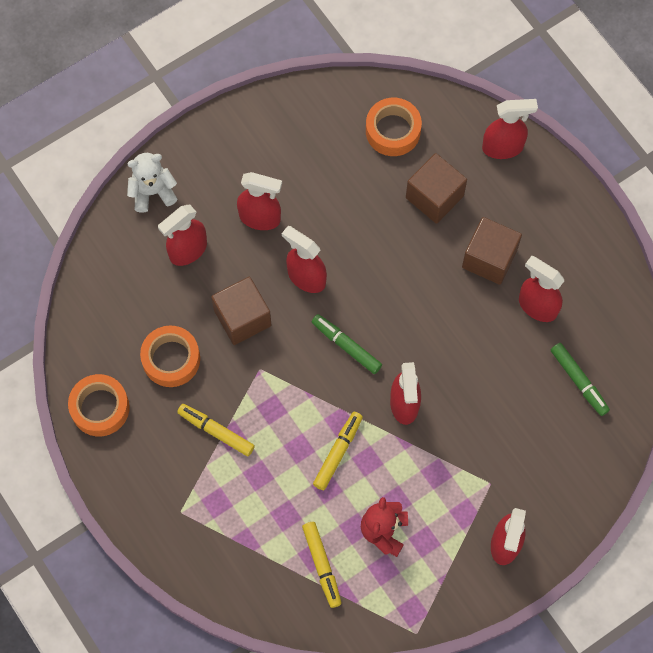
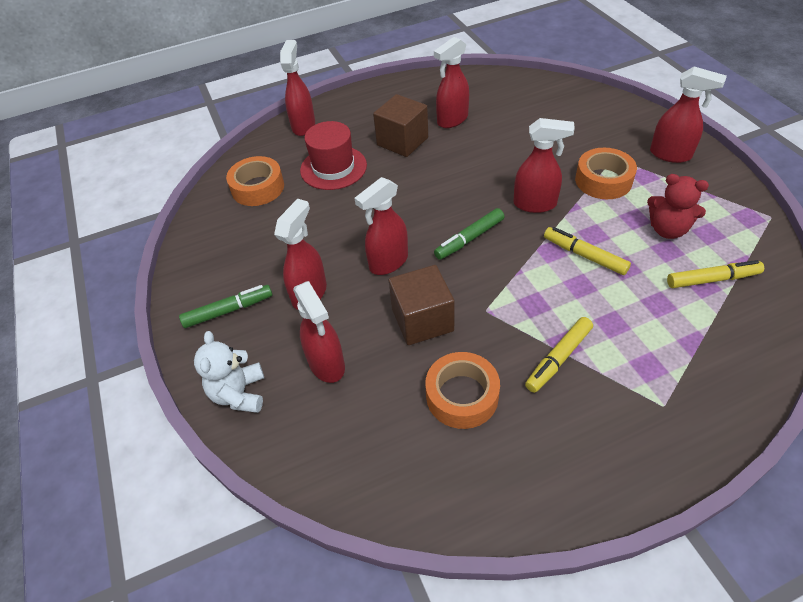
camera: 75 degrees left, 20 degrees down
orange tape [68,374,130,436] -> orange tape moved to [575,148,637,199]
brown cube [406,153,467,224] -> red hat [300,121,367,190]
green marker [551,343,610,416] -> green marker moved to [179,285,272,328]

